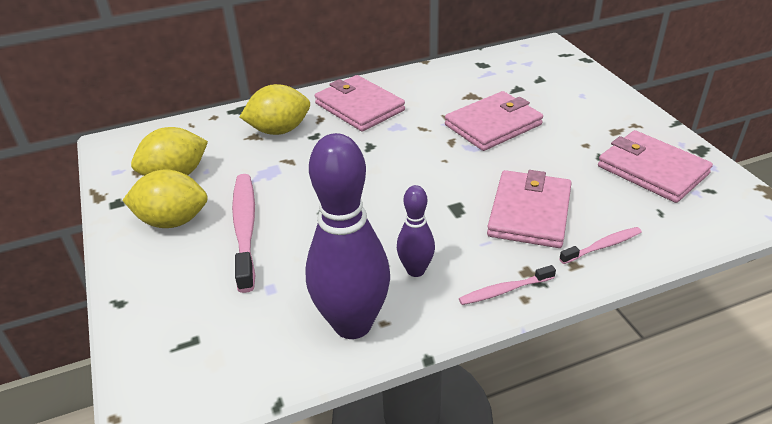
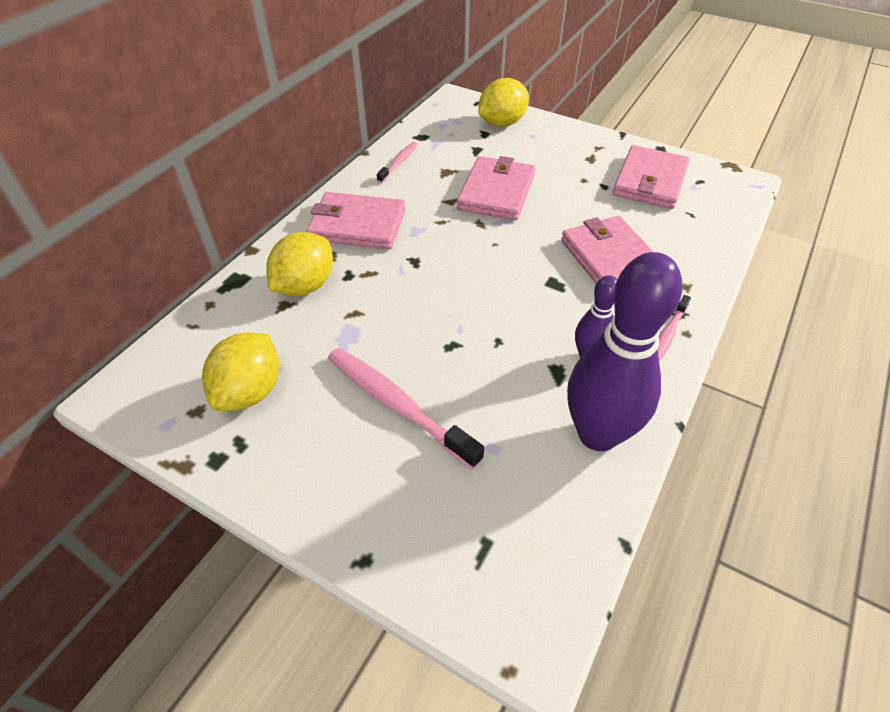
camera: 40 degrees left, 10 degrees up
yellow lemon [122,169,208,228] -> yellow lemon moved to [478,78,529,127]
pink toothbrush [559,227,642,264] -> pink toothbrush moved to [377,142,418,183]
pink wallet [598,130,713,203] -> pink wallet turned 75 degrees counterclockwise [613,145,690,209]

